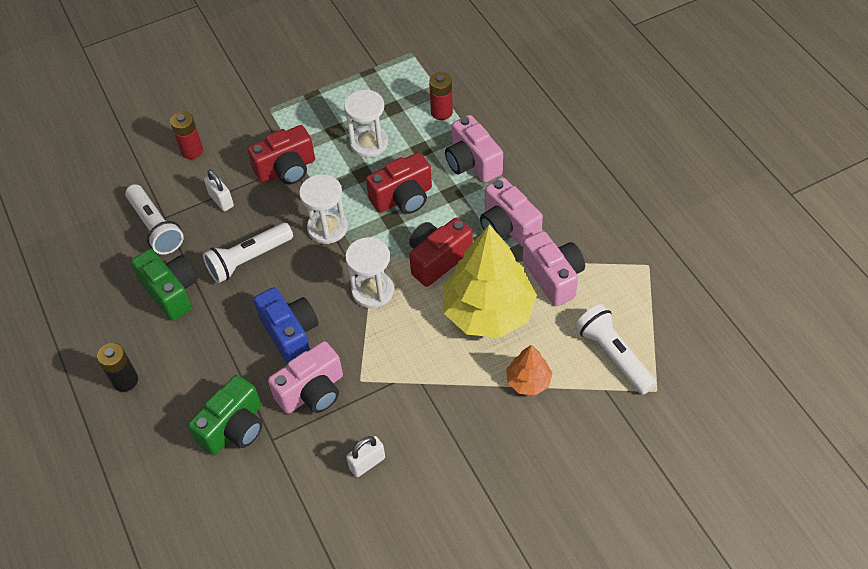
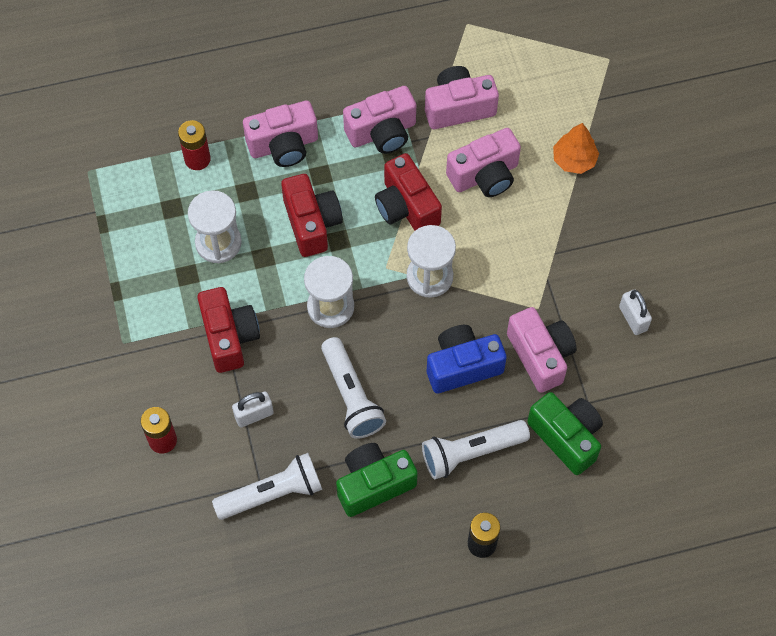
camera: 80 degrees left, 10 degrees up
yellow tree [443,224,537,338] -> pink camera [446,128,521,197]
white flashlight [576,304,657,395] -> white flashlight moved to [422,420,530,480]

